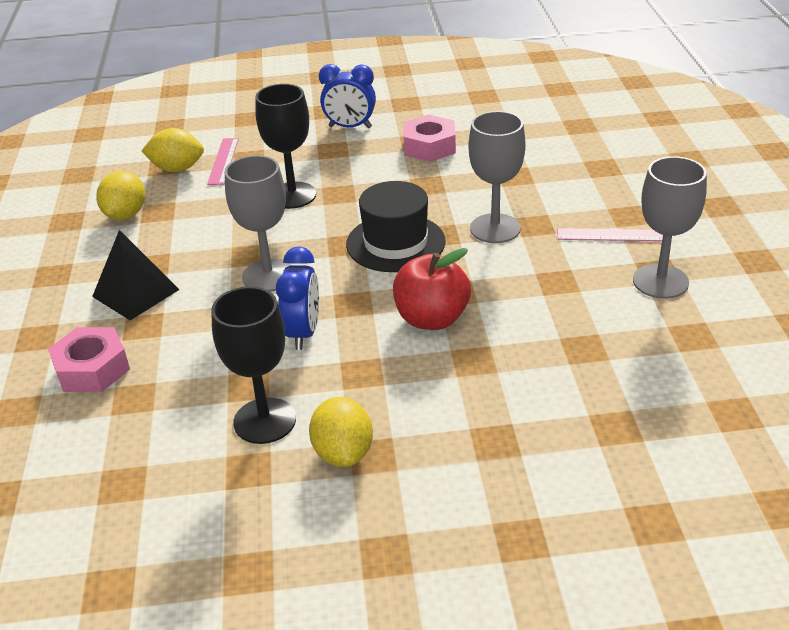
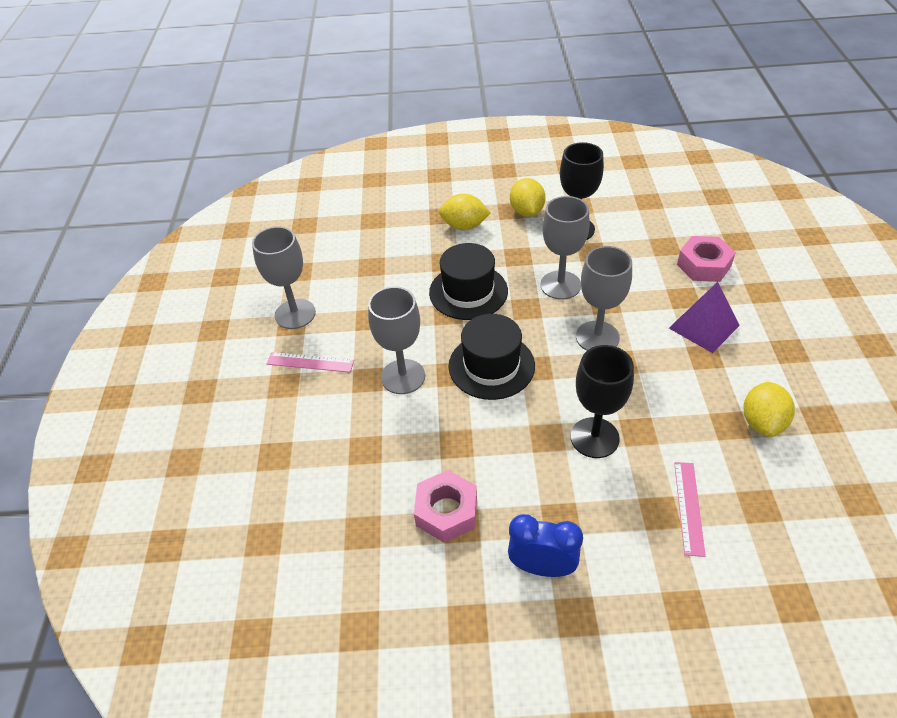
camera: 175 degrees left, 10 degrees up
black pyramid [92,230,179,320] -> purple pyramid [669,282,740,353]
yellow lemon [142,128,204,172] -> yellow lemon moved to [439,194,491,230]
blue clock [276,246,319,350] -> grey goblet [540,196,590,300]
red apple [393,248,471,330] -> black hat [429,243,508,320]

